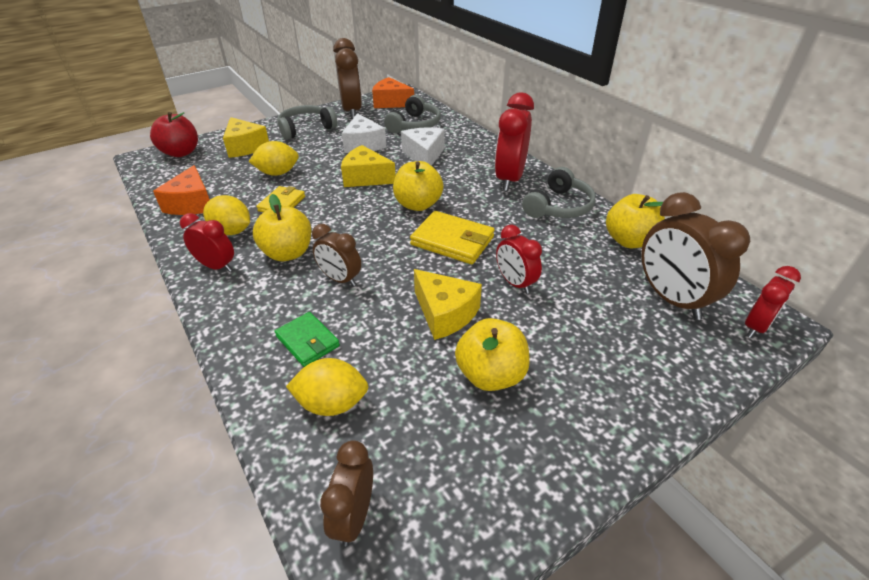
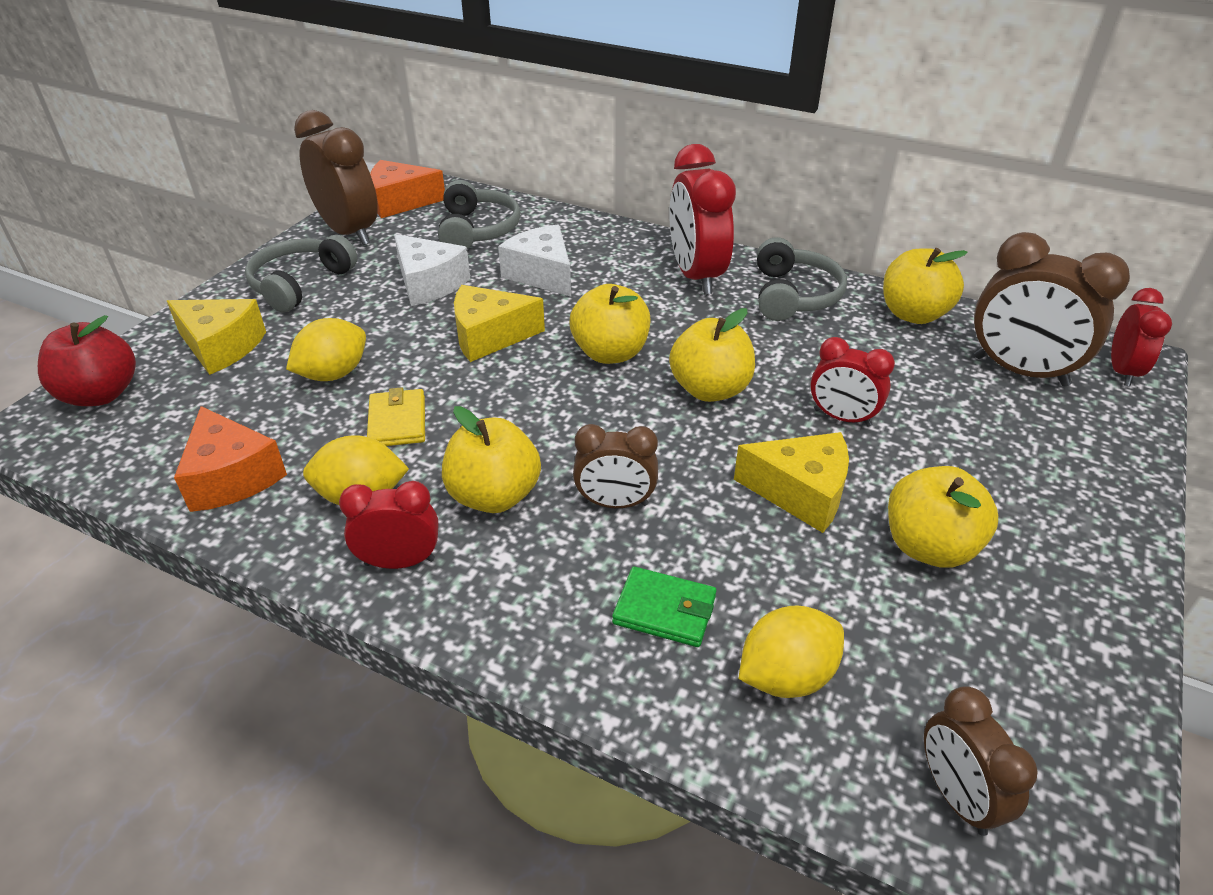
camera: 30 degrees left, 0 degrees up
yellow wallet [410,211,495,264] -> yellow apple [669,308,755,402]

